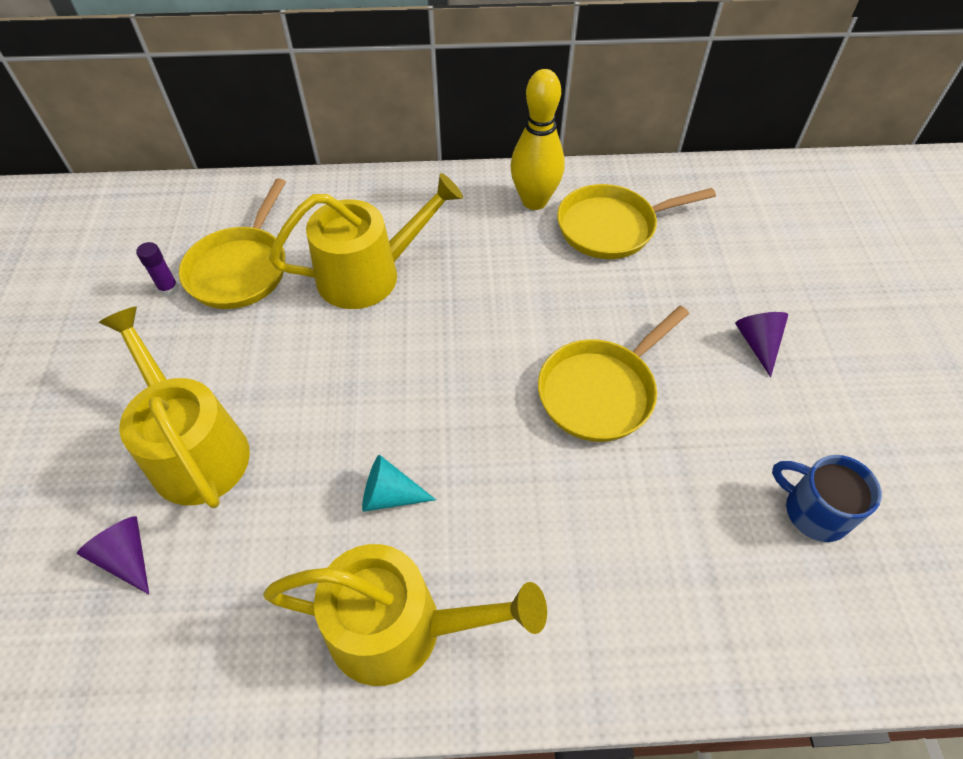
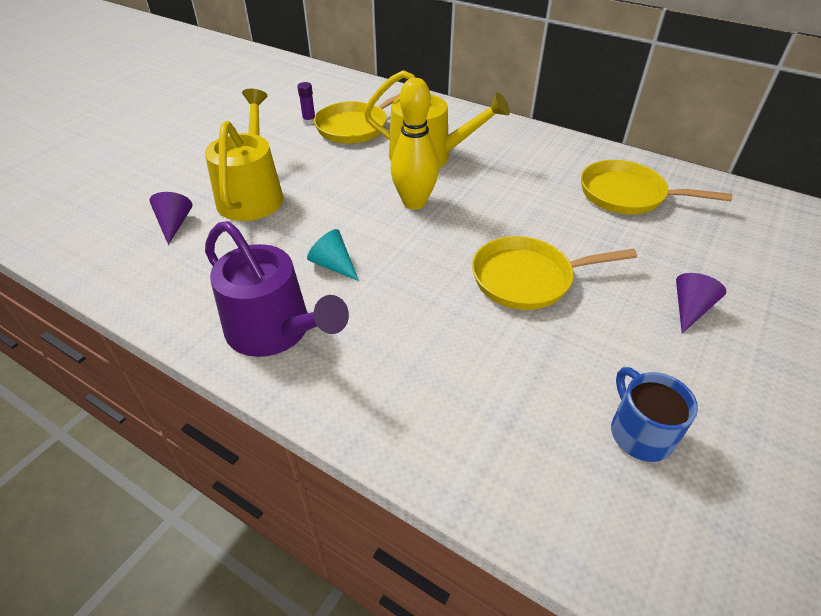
camera: 35 degrees right, 10 degrees down
yellow watering can [263,544,547,686] -> purple watering can [205,221,349,357]
yellow bowling pin [511,69,565,210] -> yellow bowling pin moved to [391,78,439,210]

